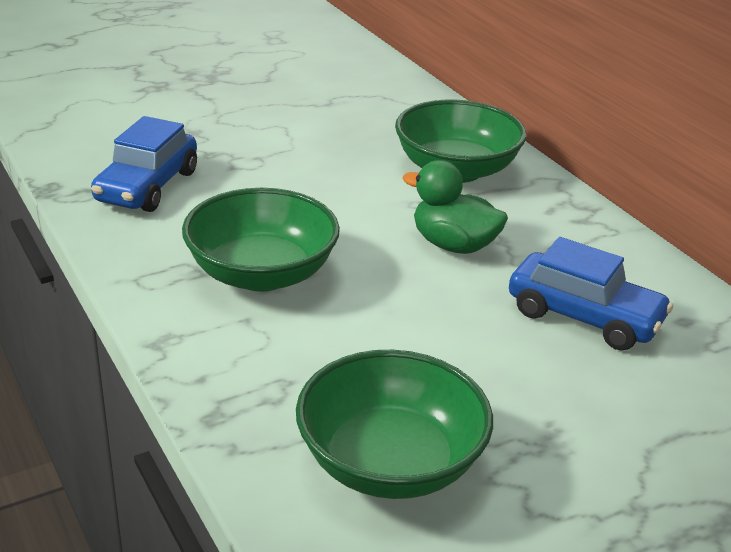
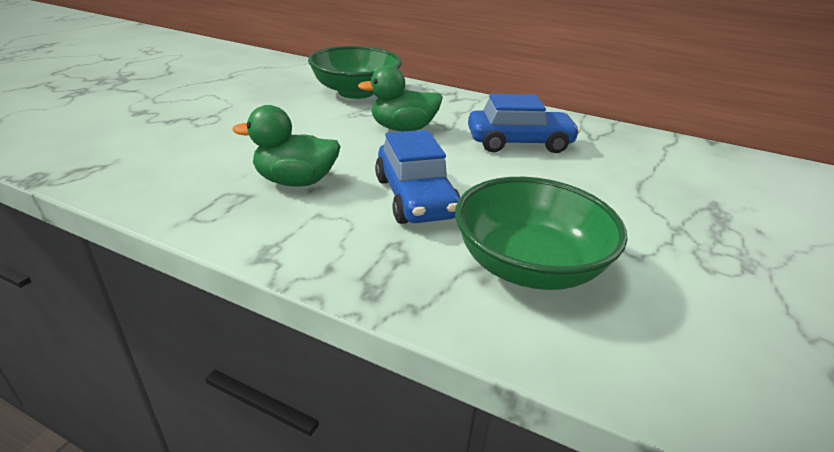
camera: 35 degrees left, 0 degrees up
blue car [91,116,197,212] -> blue car moved to [375,130,460,224]
green bowl [182,188,340,292] -> green duck [233,105,341,187]

